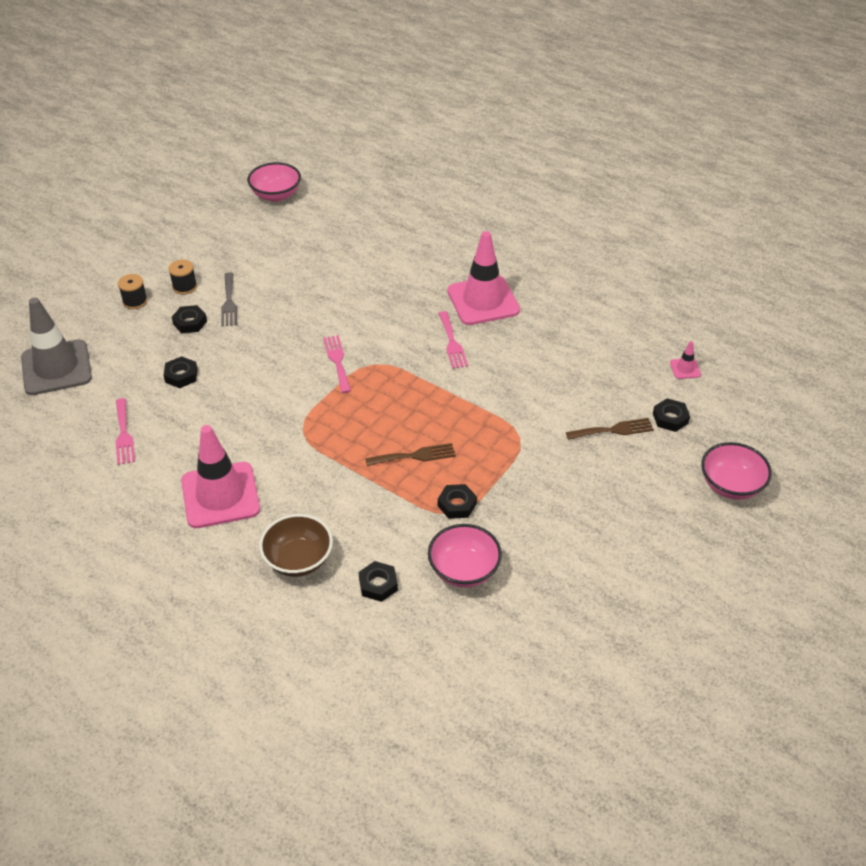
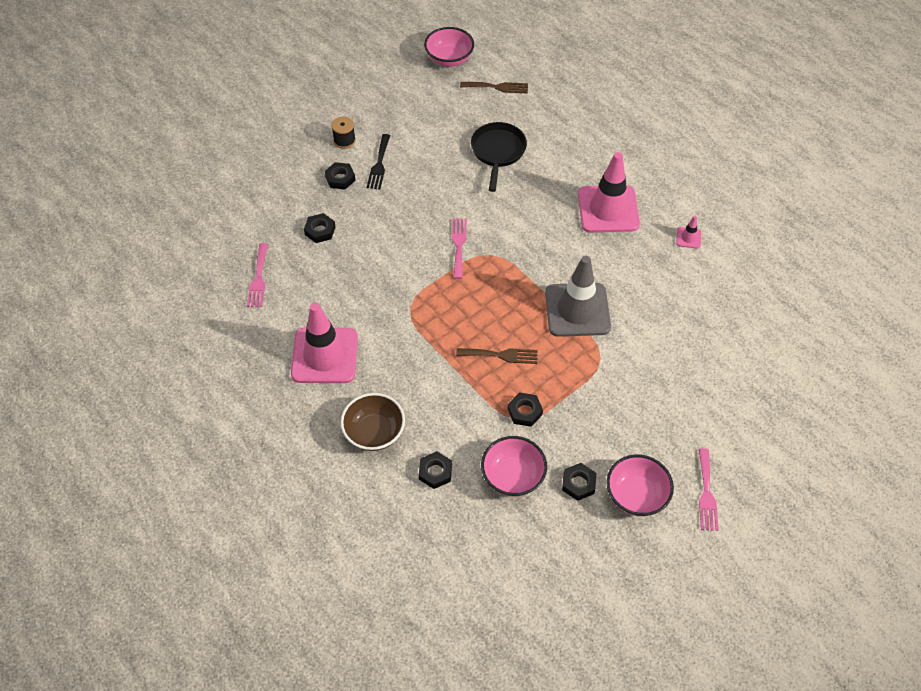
camera: 15 degrees right, 10 degrees up
grey traffic cone [21,298,92,395] -> grey traffic cone moved to [545,256,611,337]
black spool [118,274,148,309] -> none
grey fork [221,272,237,326] -> black fork [367,134,390,190]
pink fork [438,311,468,369] -> pink fork moved to [699,448,719,531]
brown fork [566,418,654,440] -> brown fork moved to [460,82,528,94]
black nut [653,398,690,432] -> black nut moved to [562,463,596,501]
pink traffic cone [670,341,701,379] -> pink traffic cone moved to [676,216,702,249]
pink bowl [701,442,772,500] -> pink bowl moved to [607,454,674,516]
none -> black pan [471,122,527,192]

